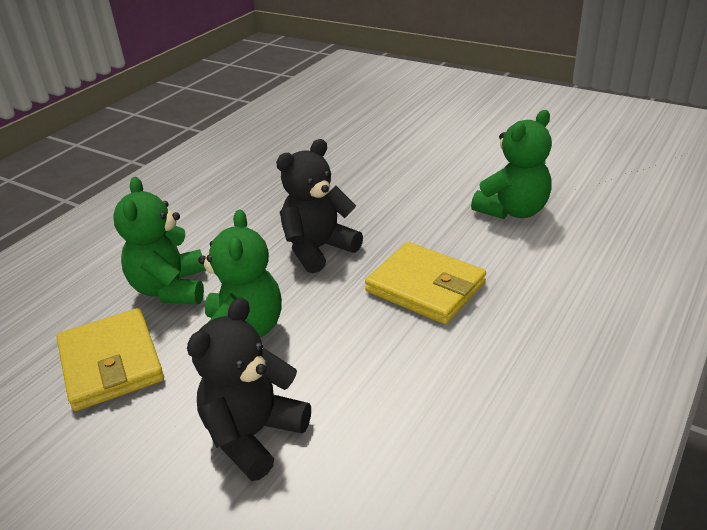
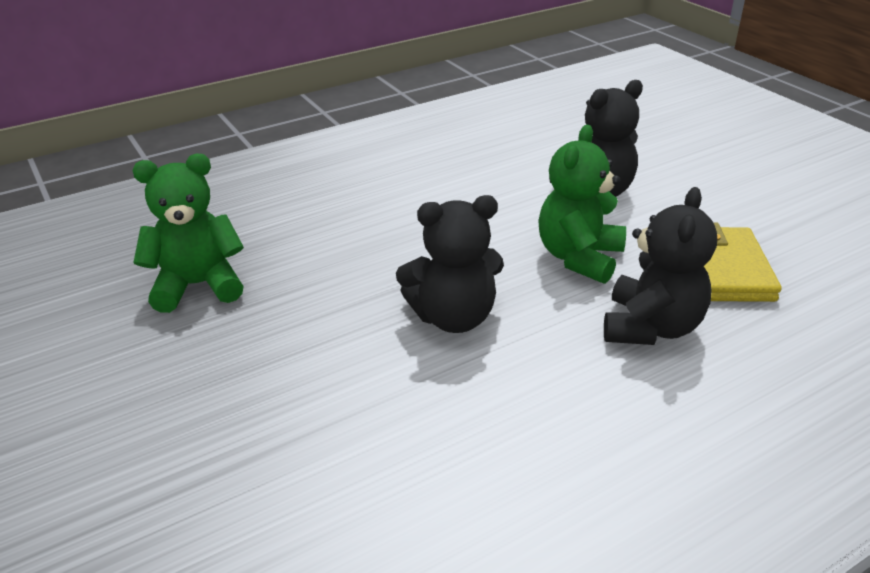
camera: 155 degrees left, 0 degrees up
green teddy bear [114,177,206,304] -> black teddy bear [604,187,717,345]
yellow wallet [365,242,486,324] -> none

